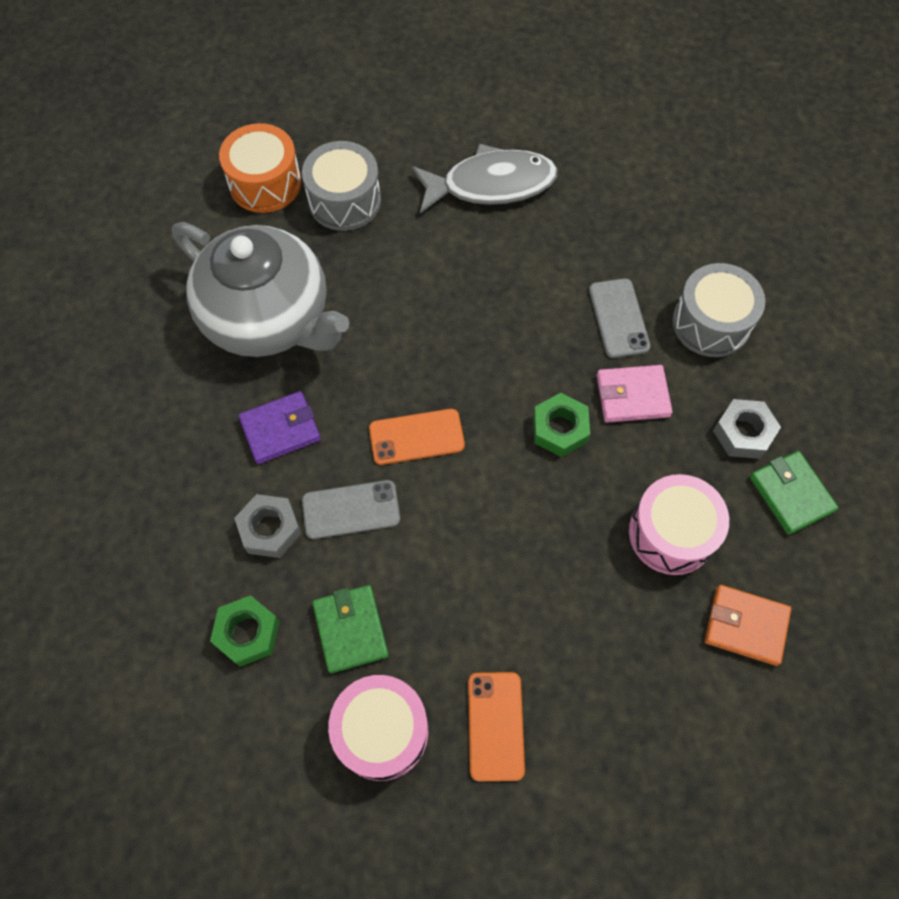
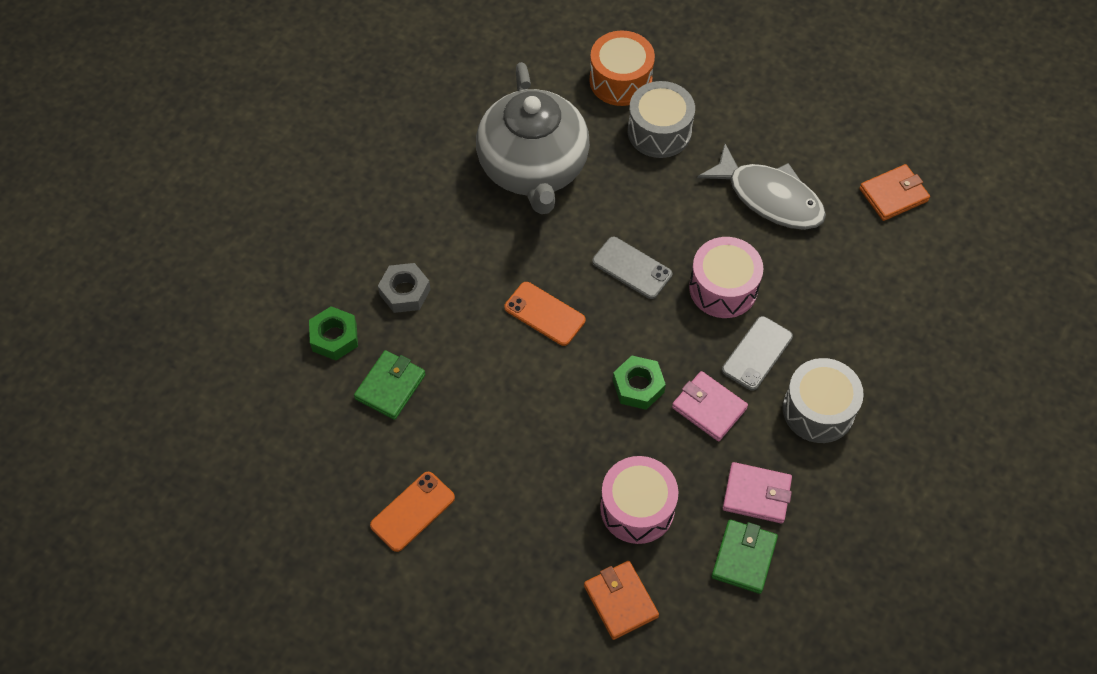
camera: 45 degrees right, 5 degrees down
purple wallet [238,391,321,464] -> none
grey phone [302,480,400,539] -> grey phone moved to [593,237,672,299]
pink drum [328,675,428,781] -> pink drum moved to [689,237,764,318]
grey nut [713,399,781,459] -> pink wallet [723,462,792,523]
none -> orange wallet [859,164,930,221]

